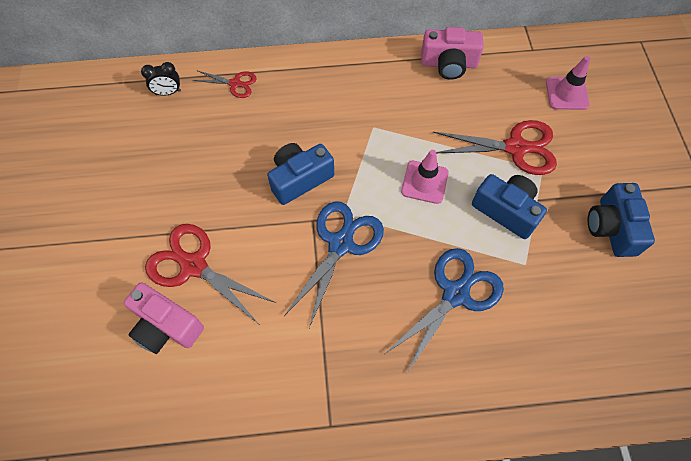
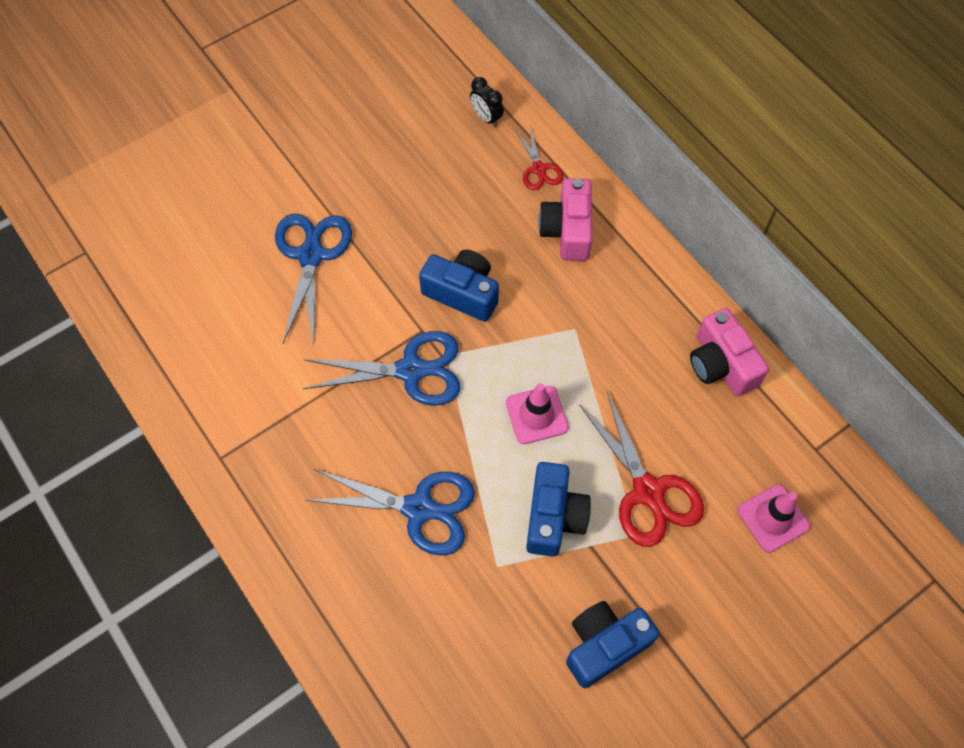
camera: 60 degrees right, 0 degrees up
pink camera [124,282,204,354] -> pink camera moved to [538,178,592,261]
red scissors [145,224,276,323] -> blue scissors [275,214,352,346]

